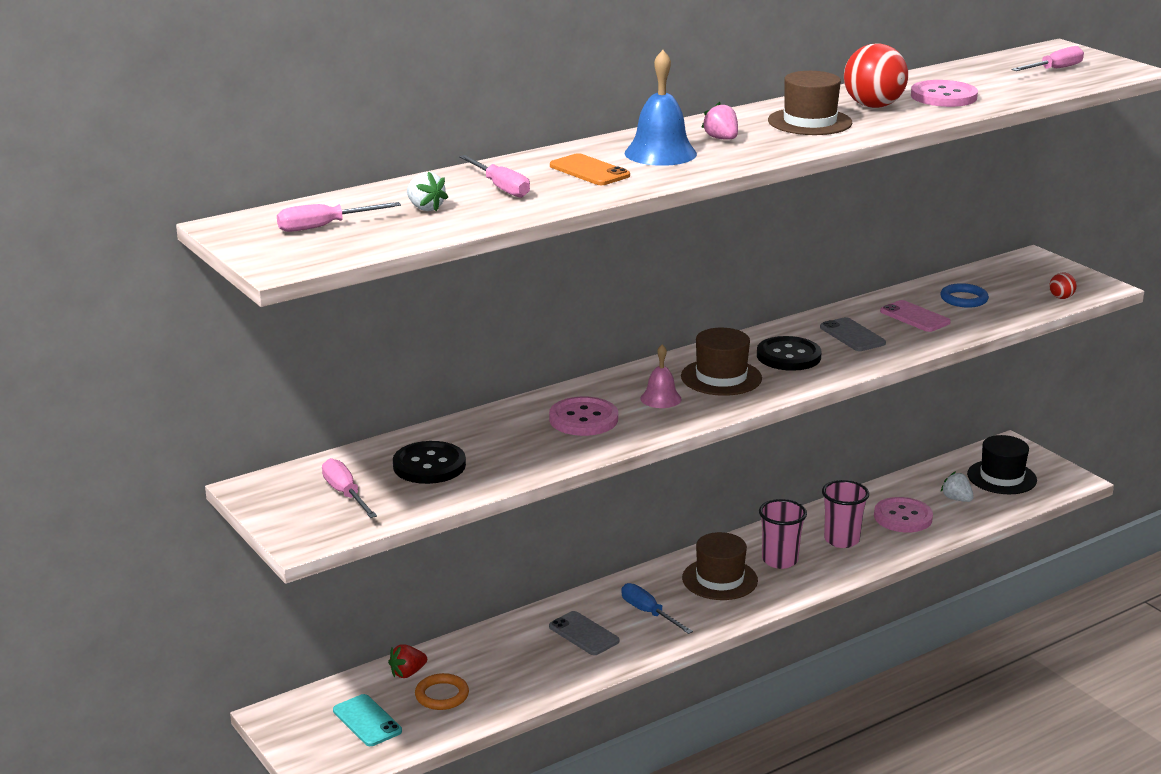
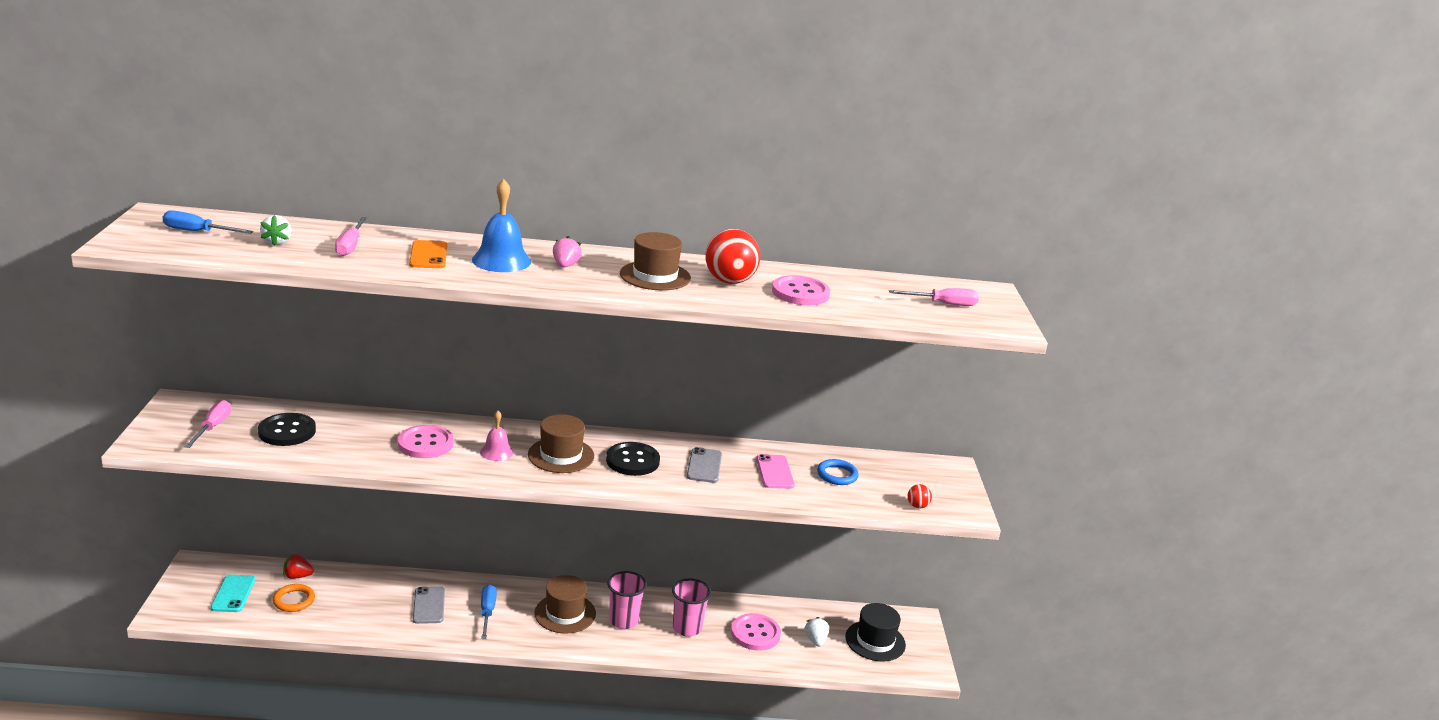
camera: 30 degrees right, 0 degrees up
pink screwdriver [277,202,401,232] -> blue screwdriver [163,210,253,234]

